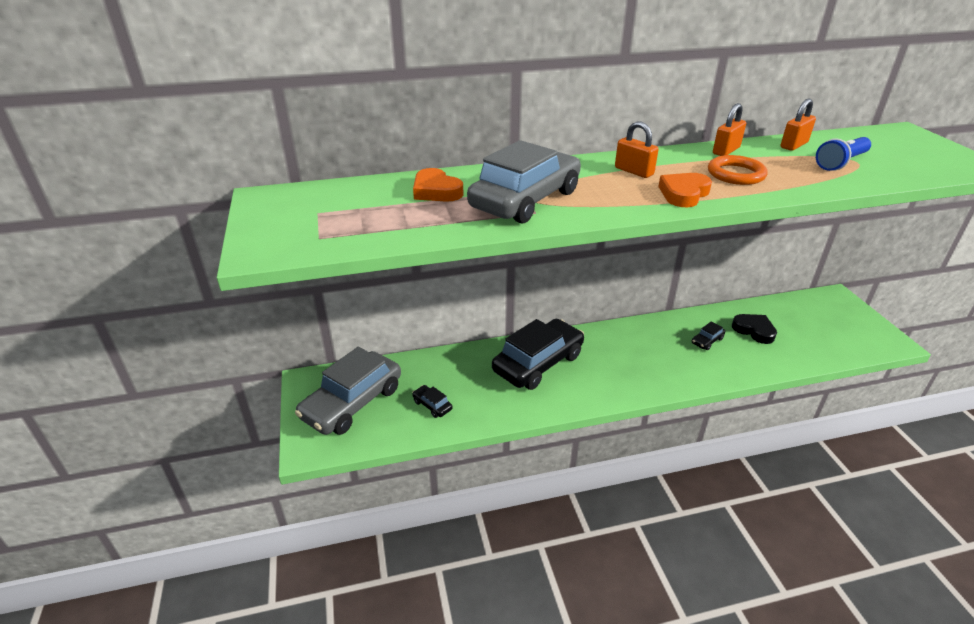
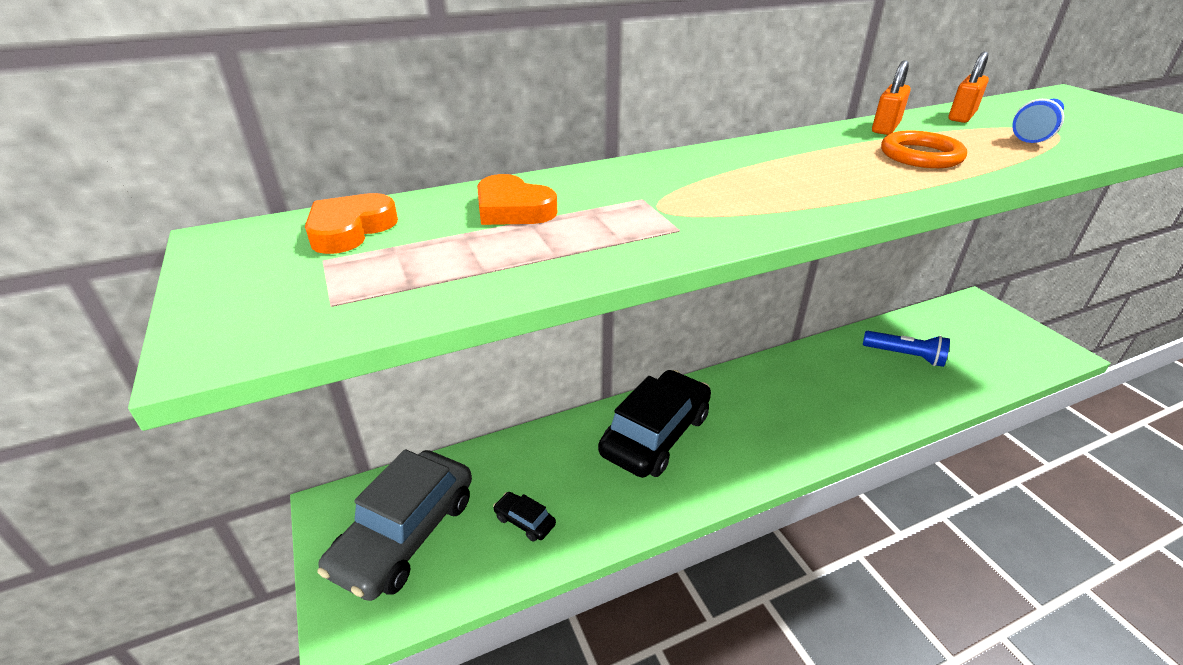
camera: 10 degrees left, 0 degrees up
grey car [467,140,581,224] -> none
orange padlock [615,121,659,178] -> none
orange heart [658,173,712,207] -> orange heart moved to [305,193,398,254]
black car [692,321,725,350] -> none
black heart [732,314,777,344] -> blue flashlight [863,331,950,367]

